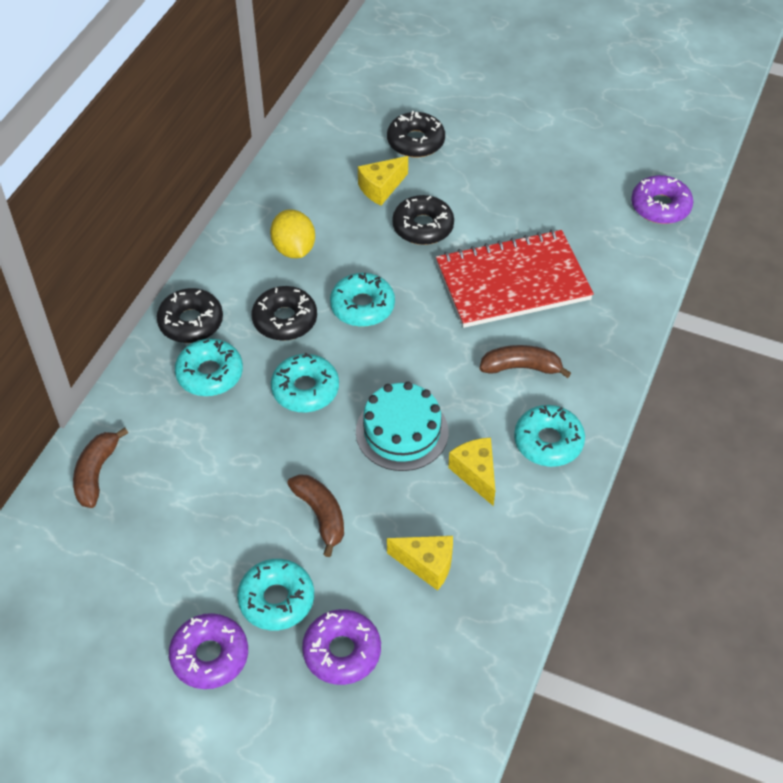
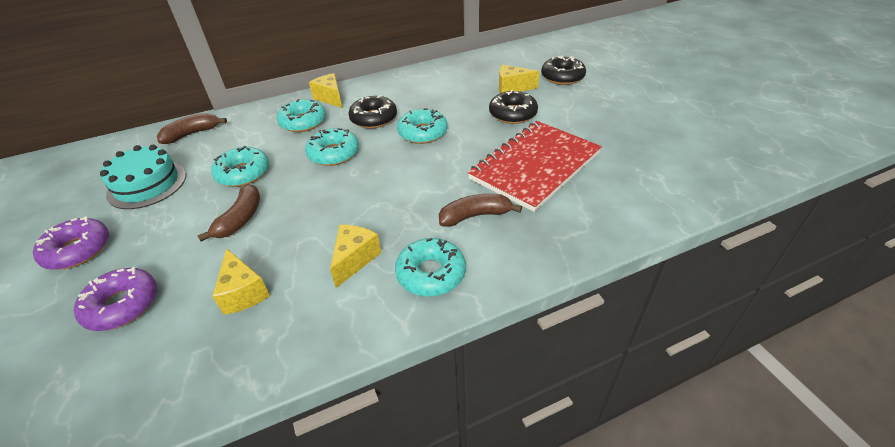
camera: 45 degrees right, 10 degrees down
black donut [157,288,223,343] -> yellow cheese [309,73,342,108]
turquoise donut [237,559,314,631] -> turquoise donut moved to [211,146,269,187]
yellow lemon [270,209,315,258] -> none
turquoise cake [356,382,449,471] -> turquoise cake moved to [100,145,186,209]
red notebook [436,230,594,328] -> red notebook turned 75 degrees counterclockwise [467,121,602,212]
brown banana [480,345,571,378] -> brown banana turned 60 degrees counterclockwise [439,194,522,227]
purple donut [631,175,693,224] -> none

